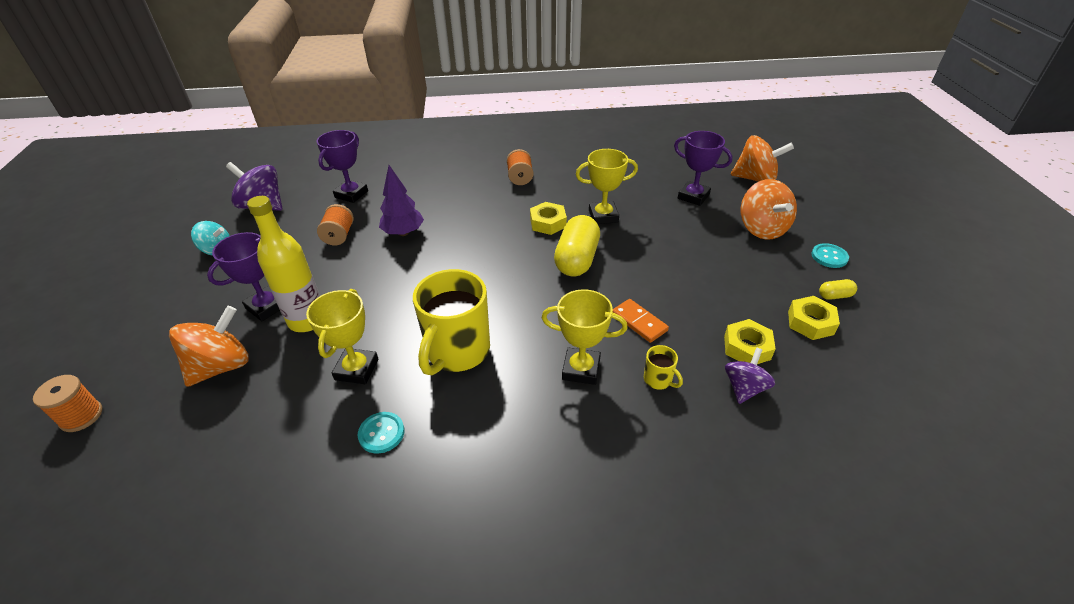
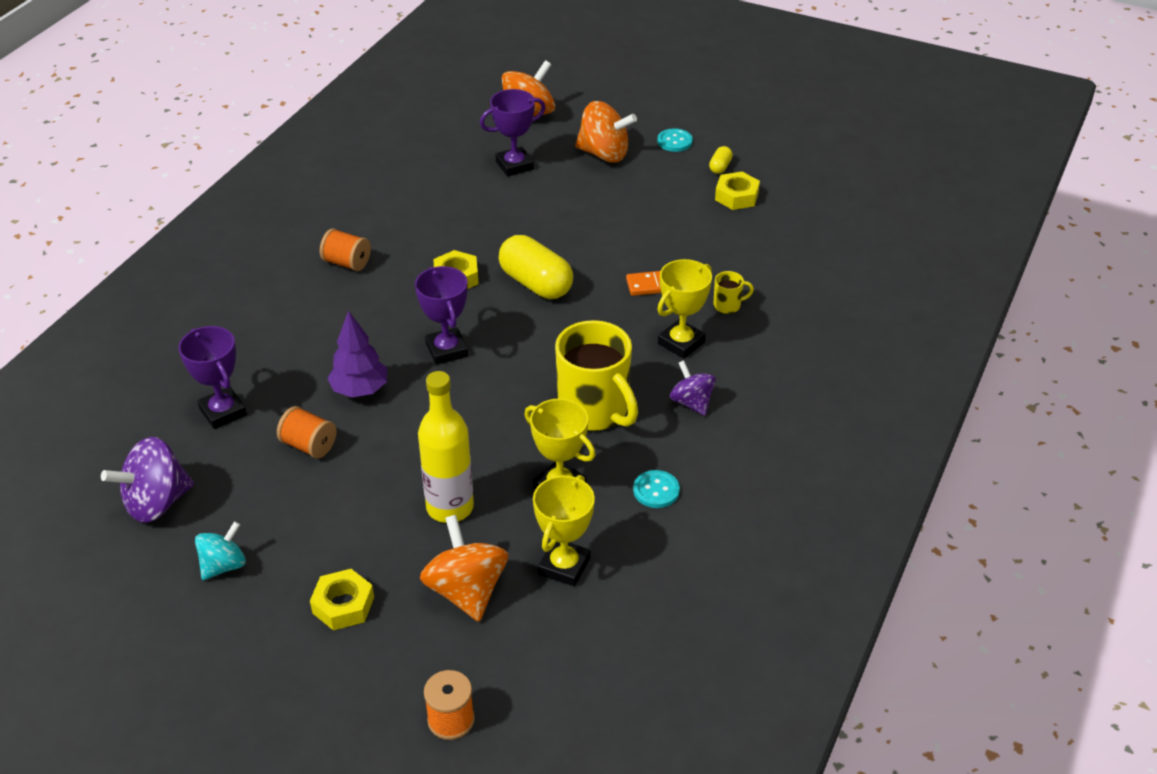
camera: 60 degrees left, 0 degrees up
purple trophy [207,232,280,321] -> purple trophy moved to [415,266,468,365]
yellow trophy [576,149,638,224] -> yellow trophy moved to [533,475,595,587]
yellow nut [724,319,776,364] -> yellow nut moved to [310,569,374,630]
purple spinning top [725,348,775,404] -> purple spinning top moved to [670,360,716,416]

